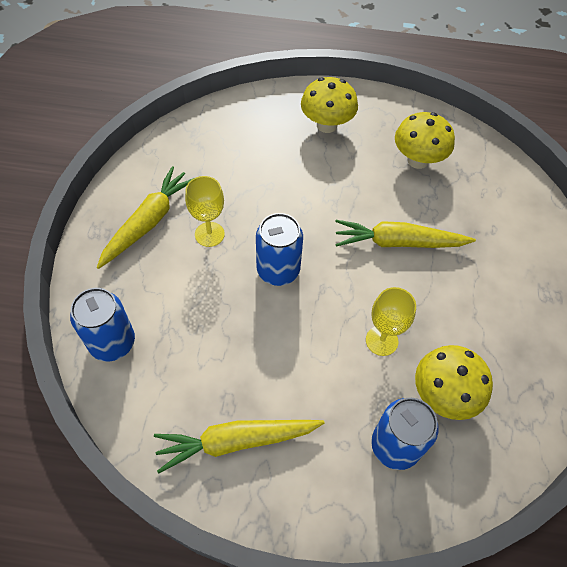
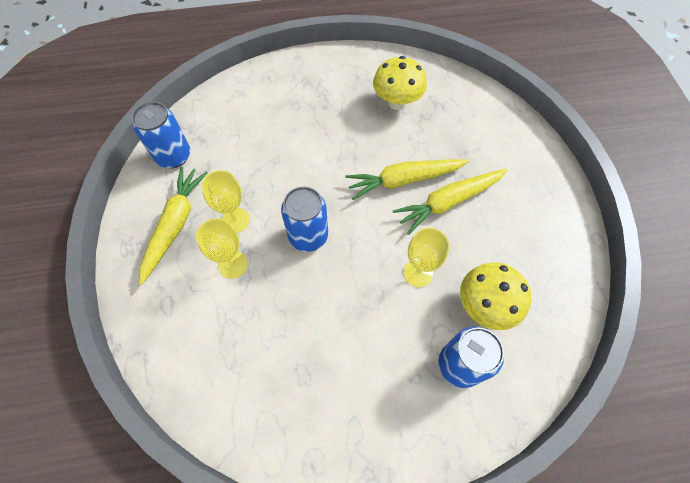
camera: 15 degrees left, 5 degrees up
blue can [70,288,135,362] -> blue can moved to [132,102,190,168]
yellow carrot [154,420,325,474] -> yellow carrot moved to [393,169,507,235]
yellow mushroom [301,77,358,133] -> none
none -> yellow goblet [196,218,248,279]

